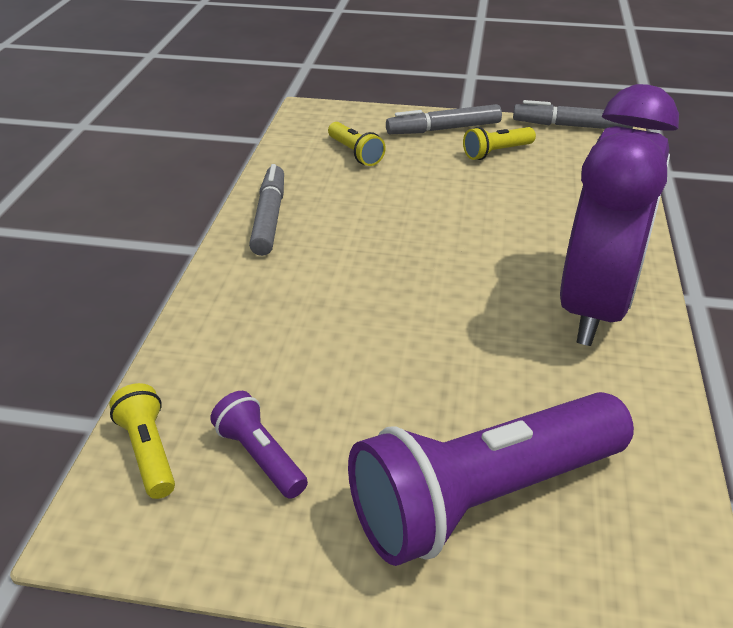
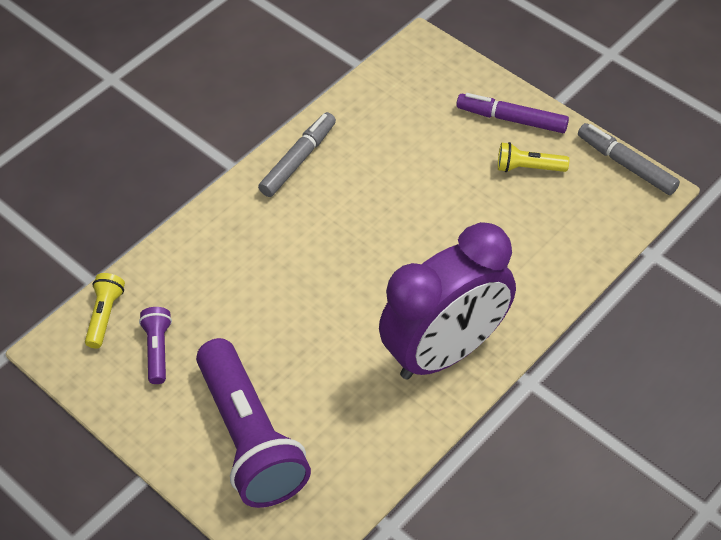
camera: 35 degrees right, 15 degrees up
yellow flashlight [328,122,386,166] -> none
purple flashlight [348,392,634,566] -> purple flashlight turned 120 degrees counterclockwise [196,338,311,508]
grey marker [386,104,502,134] -> purple marker [456,93,569,133]

